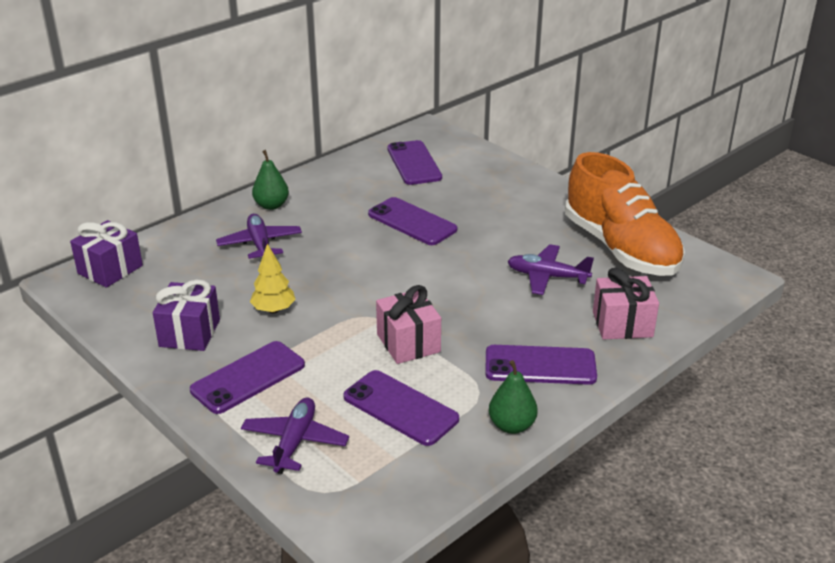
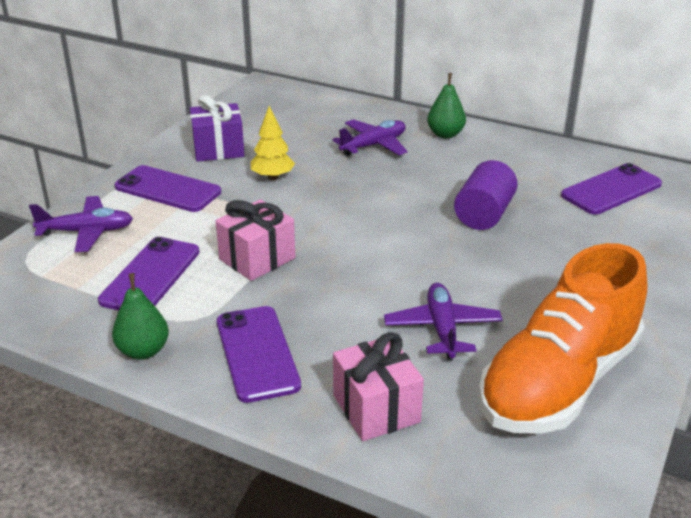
camera: 70 degrees right, 0 degrees up
purple gift [70,220,143,288] -> none
purple phone [368,197,457,245] -> purple cylinder [454,160,518,230]

